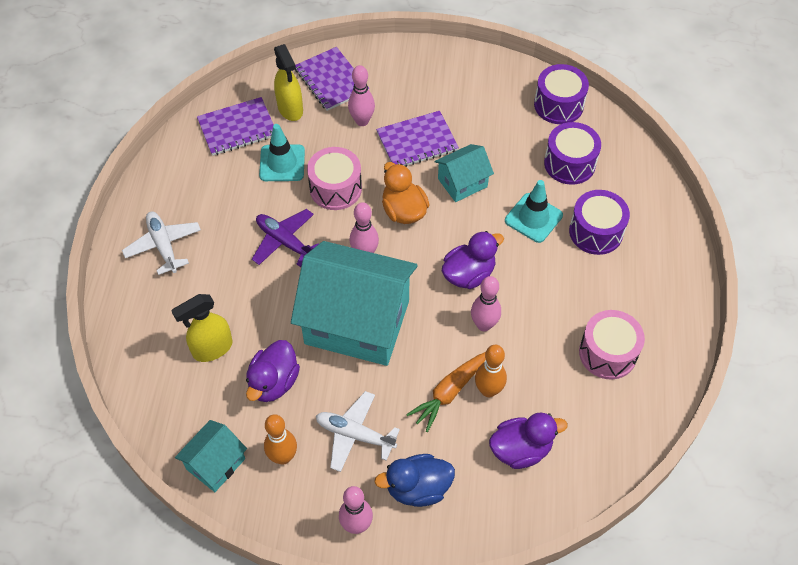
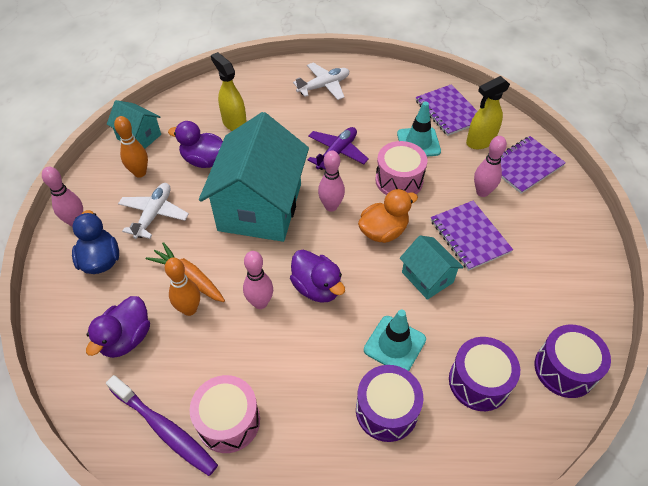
camera: 85 degrees right, 5 degrees down
purple duck [489,413,567,469] -> purple duck turned 45 degrees clockwise [86,296,150,358]
none -> purple toothbrush [106,375,218,476]

